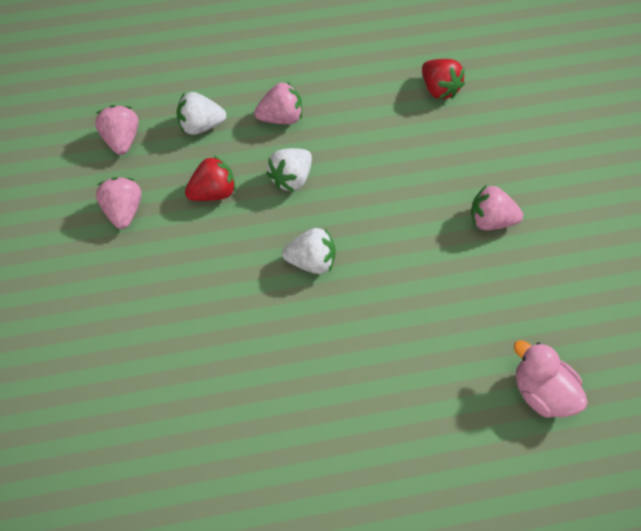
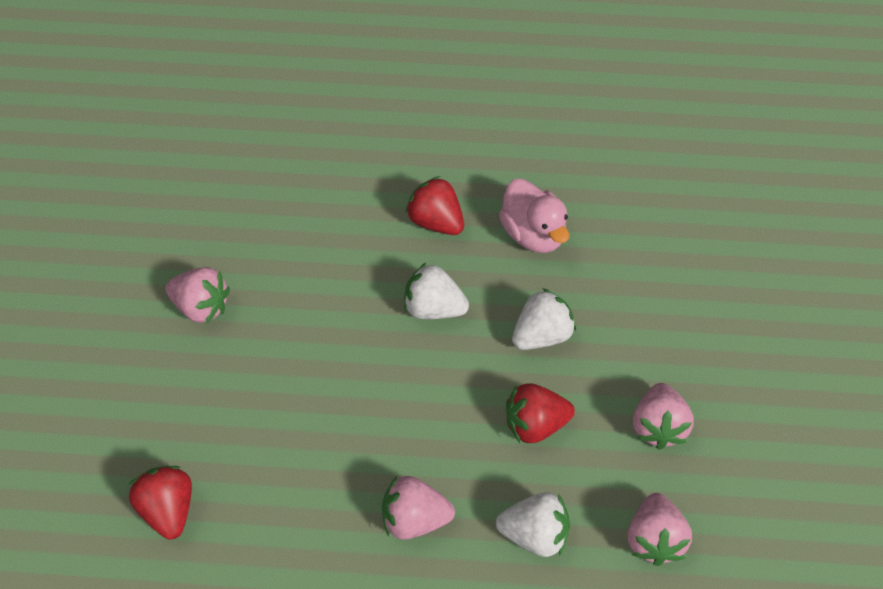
camera: 165 degrees left, 5 degrees down
white strawberry [266,148,312,192] -> white strawberry moved to [512,288,576,350]
pink duck [514,340,588,418] -> pink duck moved to [499,179,569,253]
none -> red strawberry [405,176,464,235]

